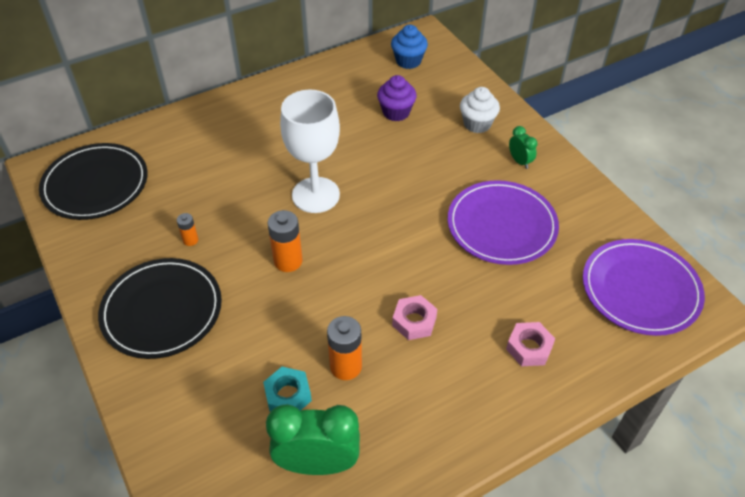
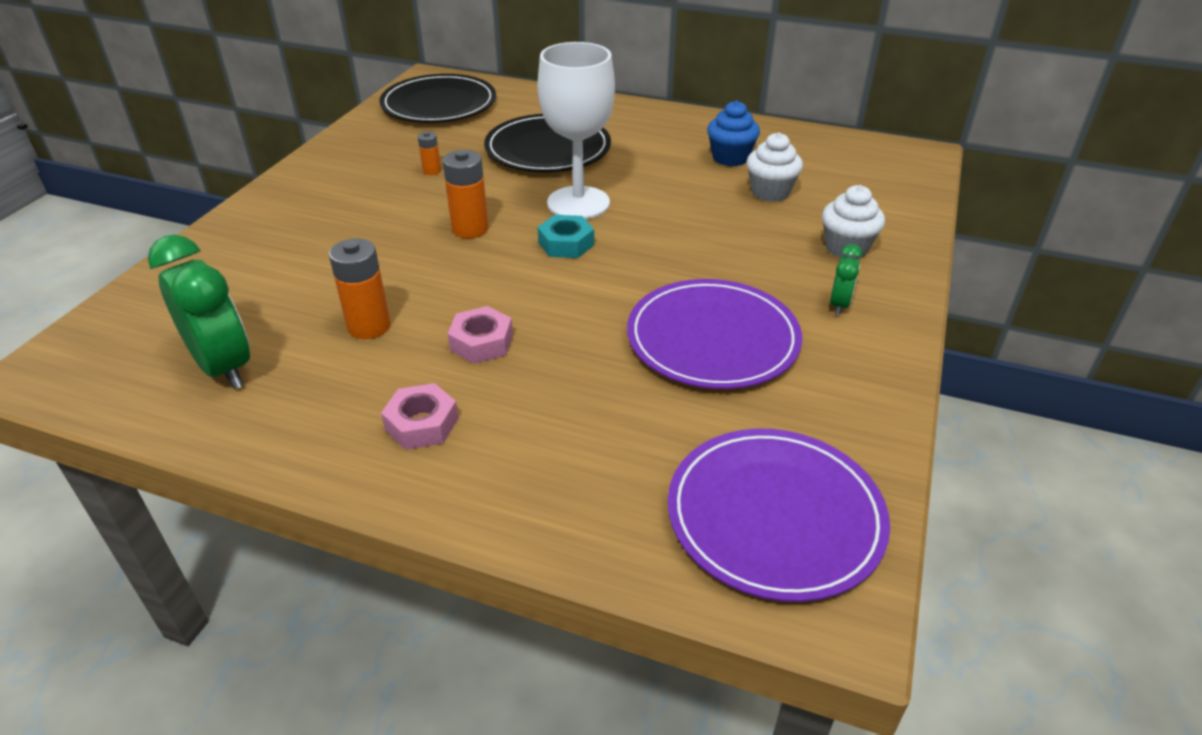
camera: 50 degrees right, 10 degrees down
black plate [98,258,222,359] -> black plate moved to [484,114,611,172]
turquoise nut [263,367,312,412] -> turquoise nut moved to [538,215,594,258]
purple cupcake [377,75,417,121] -> white cupcake [746,132,803,202]
blue cupcake [391,25,428,69] -> blue cupcake moved to [707,100,760,166]
pink nut [506,322,555,366] -> pink nut moved to [381,383,459,450]

